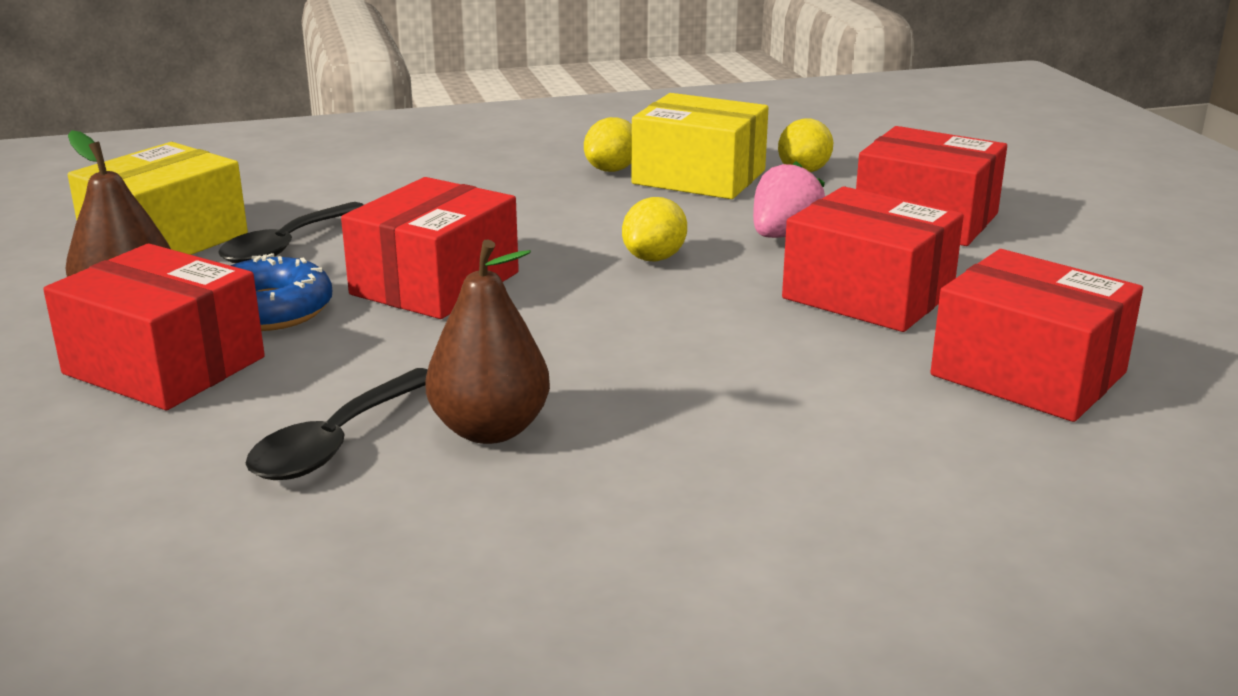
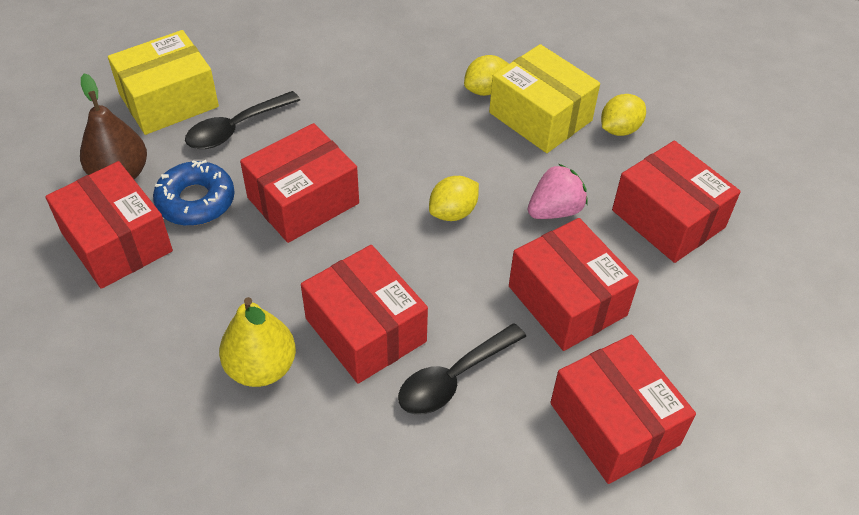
camera: 20 degrees right, 25 degrees up
black spoon [245,368,428,480] -> black spoon moved to [398,323,526,415]
brown pear [425,239,550,444] -> yellow pear [219,297,296,387]
none -> red box [301,245,428,384]

